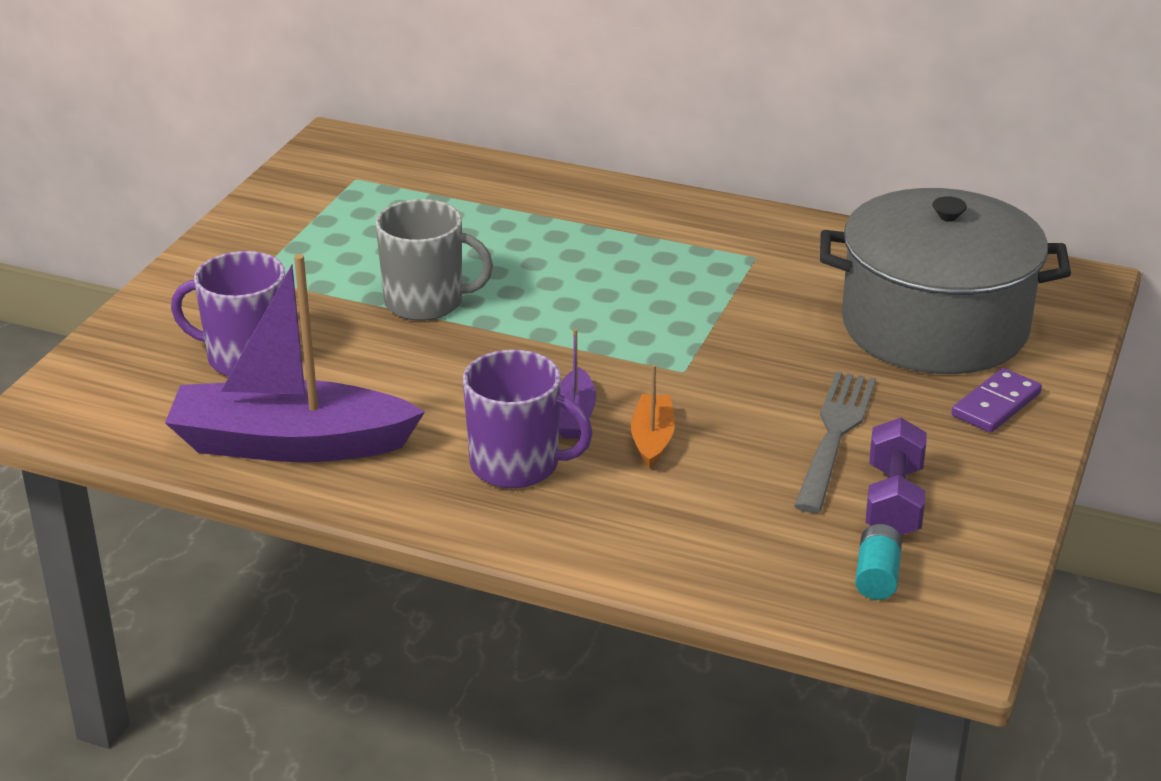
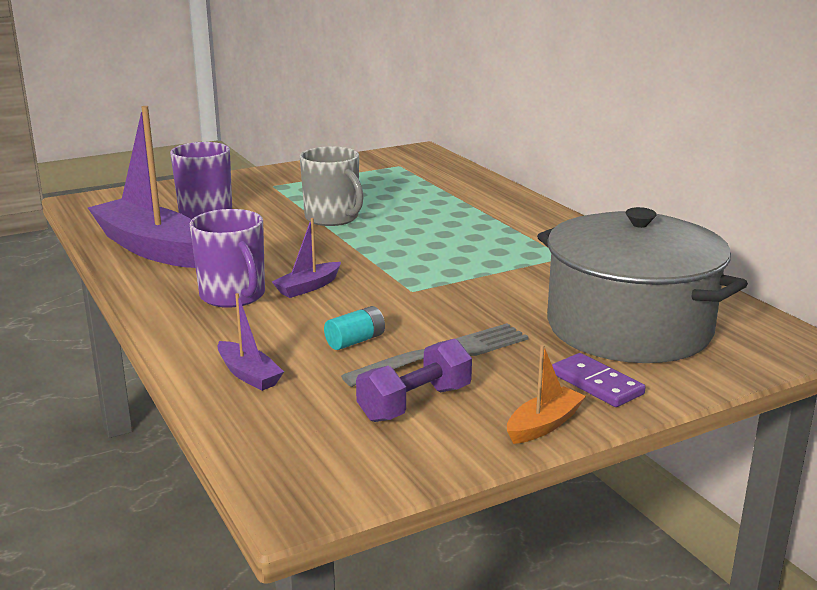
camera: 40 degrees right, 10 degrees down
orange boat [631,365,675,469] -> orange boat moved to [507,345,586,444]
turquoise battery [855,524,902,600] -> turquoise battery moved to [324,306,385,350]
purple domino [952,368,1042,433] -> purple domino turned 60 degrees clockwise [552,353,646,407]
none -> purple boat [217,293,284,391]

